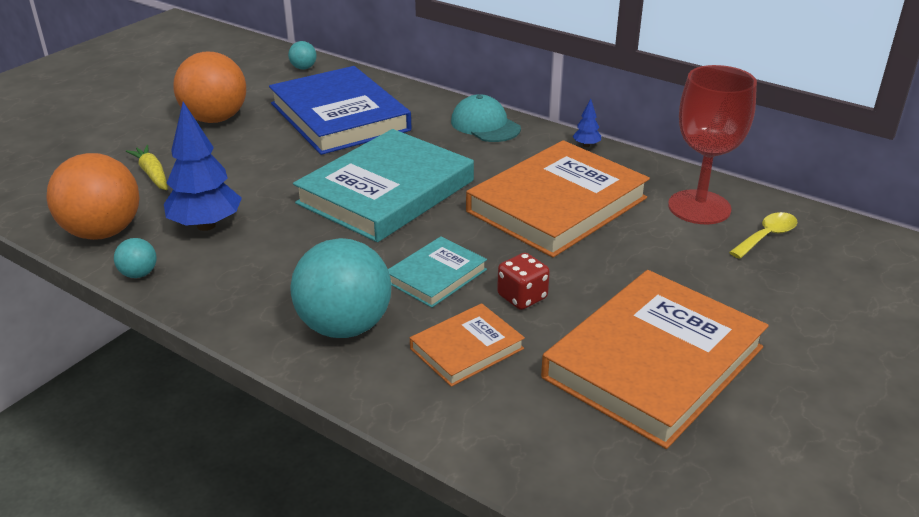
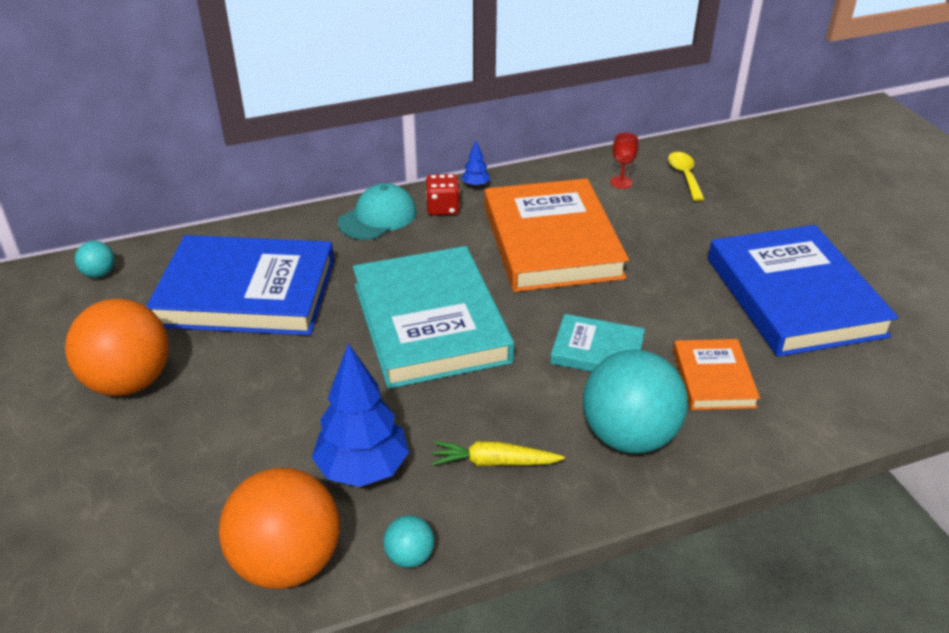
camera: 55 degrees left, 5 degrees up
yellow carrot [126,145,168,190] -> yellow carrot moved to [431,441,565,467]
turquoise book [388,236,487,308] -> turquoise book turned 60 degrees counterclockwise [550,314,645,372]
turquoise cap [451,94,521,142] -> turquoise cap turned 135 degrees clockwise [338,183,417,240]
red dice [497,253,550,310] -> red dice moved to [426,174,460,215]
orange book [541,270,769,449] -> blue book [708,225,898,357]
red goblet [668,65,757,224] -> red goblet [610,132,638,189], size x0.41

